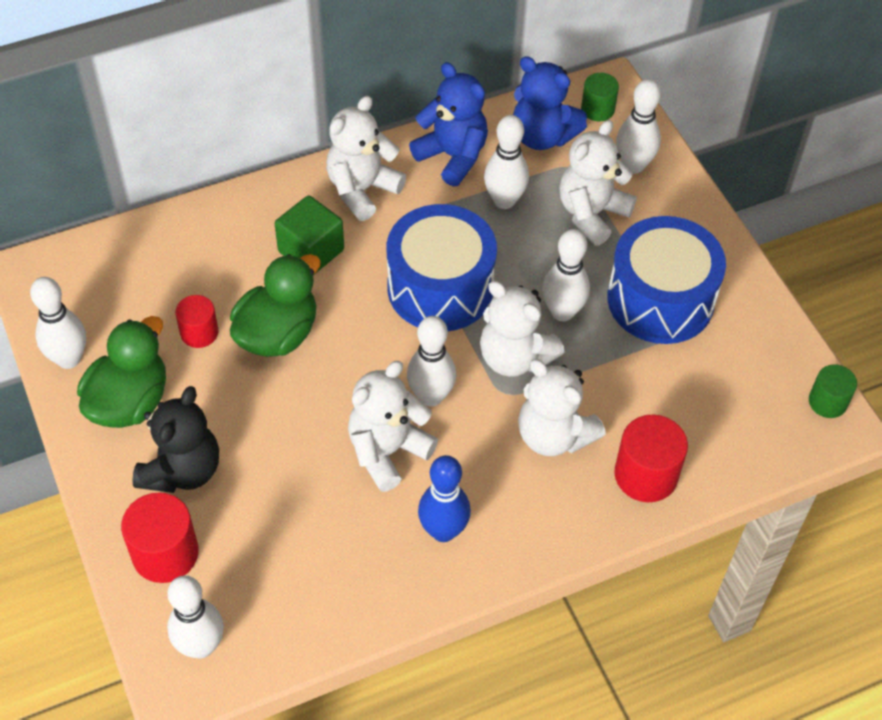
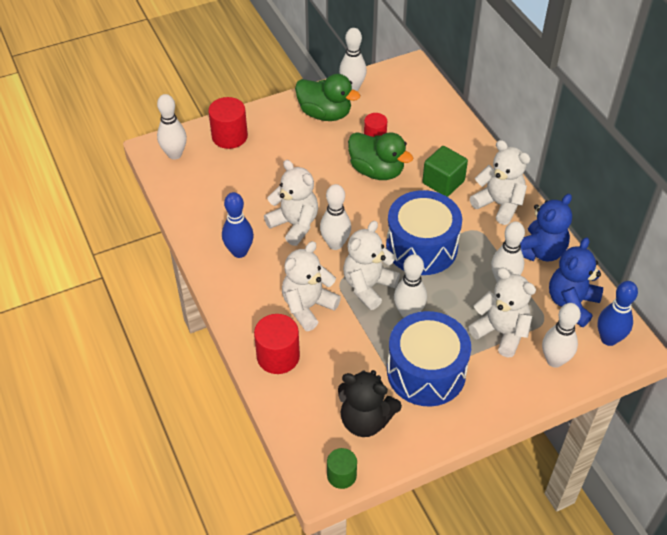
camera: 90 degrees right, 5 degrees down
black teddy bear [132,386,219,493] -> black teddy bear moved to [338,370,402,437]
green cylinder [581,73,619,121] -> blue bowling pin [598,281,638,346]

